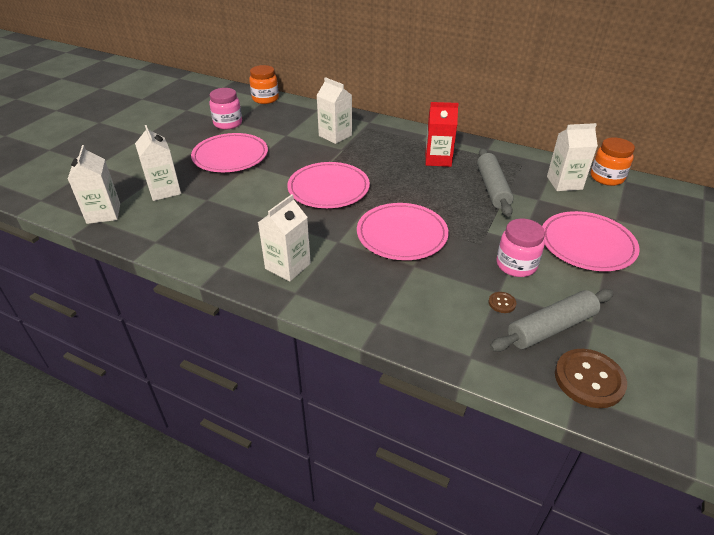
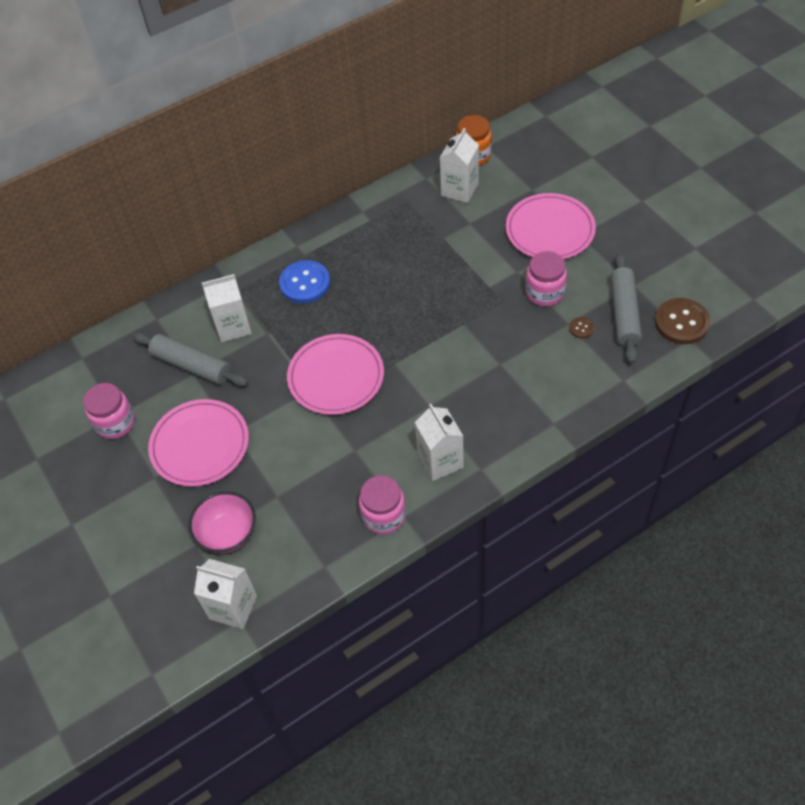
camera: 55 degrees left, 15 degrees up
white carton [135,125,181,201] -> pink bowl [189,491,256,554]
orange jar [249,65,279,104] -> none
pink plate [357,203,449,260] -> none
red carton [425,102,459,167] -> none
grey rolling pin [477,148,514,217] -> grey rolling pin moved to [133,333,248,387]
none -> blue button [279,260,330,303]
none -> pink jar [359,475,406,535]

